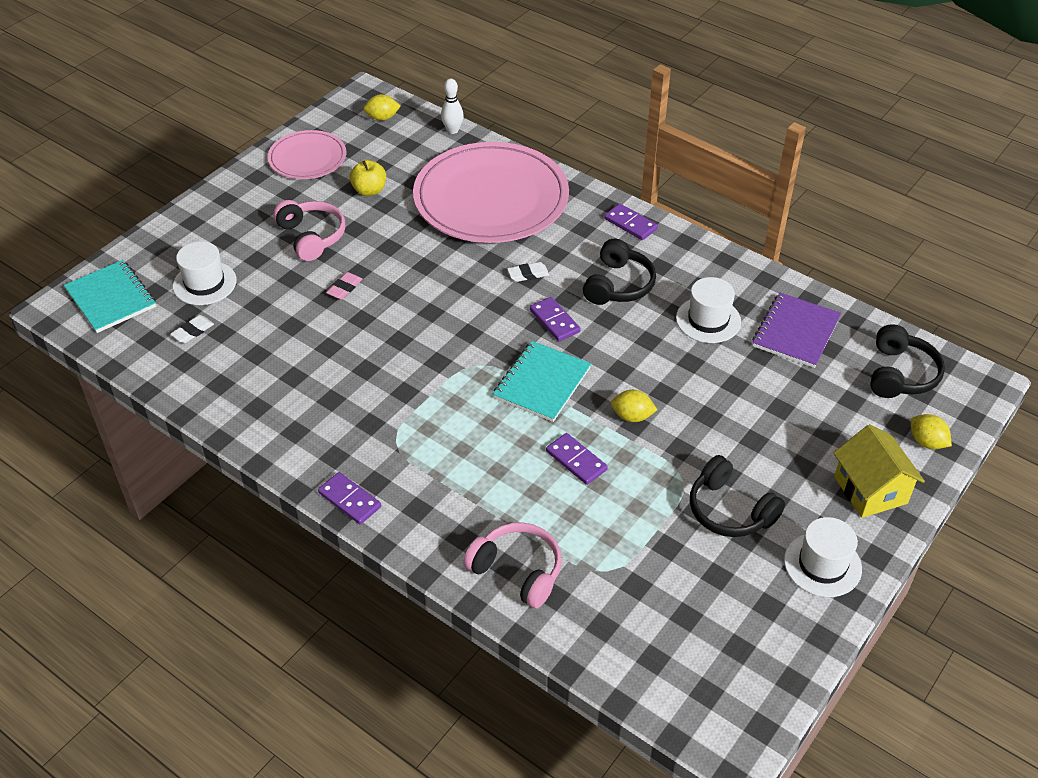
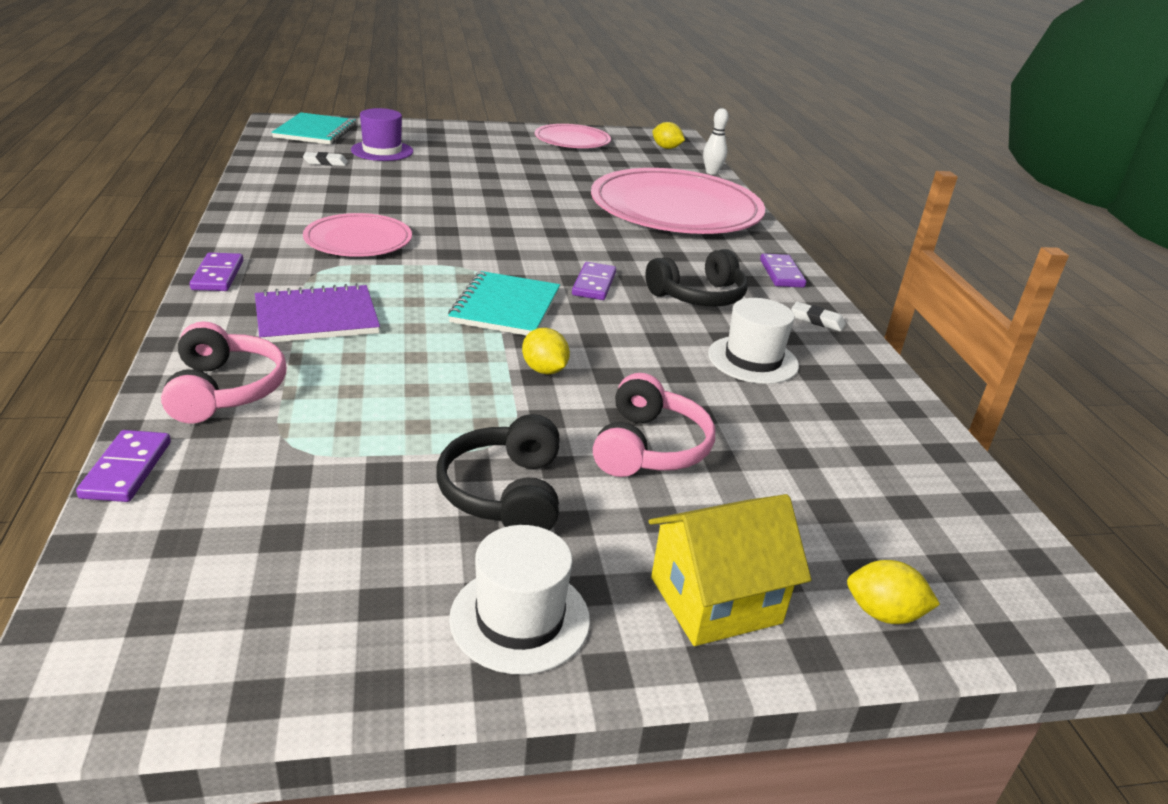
camera: 40 degrees right, 15 degrees down
white hat [173,241,237,305] -> purple hat [351,108,413,161]
pink headphones [273,200,345,261] -> pink headphones moved to [593,373,715,477]
pink eraser [326,272,362,300] -> none
yellow apple [350,160,386,196] -> none
turquoise notebook [493,341,591,422] -> turquoise notebook turned 60 degrees counterclockwise [448,271,560,336]
white eraser [507,262,549,282] -> white eraser moved to [791,302,846,331]
purple domino [546,433,608,485] -> purple domino moved to [76,430,171,502]
purple notebook [752,293,841,368] -> purple notebook moved to [255,283,380,343]
yellow house [833,424,925,518] -> yellow house turned 45 degrees clockwise [649,494,811,646]
black headphones [870,324,945,398] -> none
yellow lemon [911,414,952,449] -> yellow lemon turned 75 degrees counterclockwise [847,560,940,624]
none -> pink plate [303,213,412,257]

